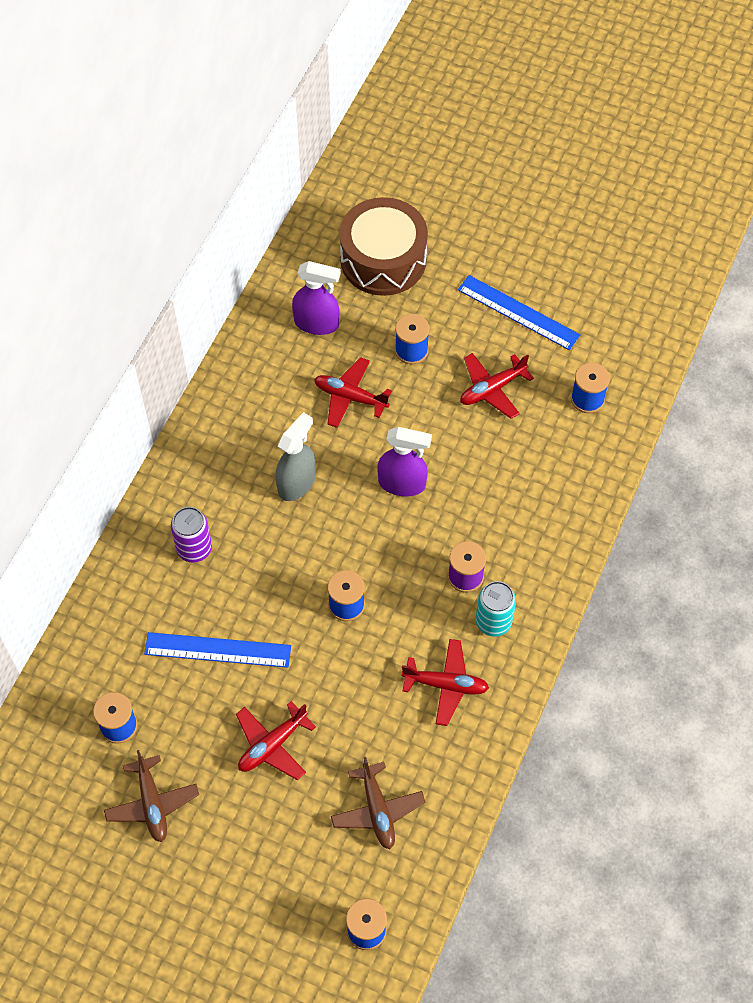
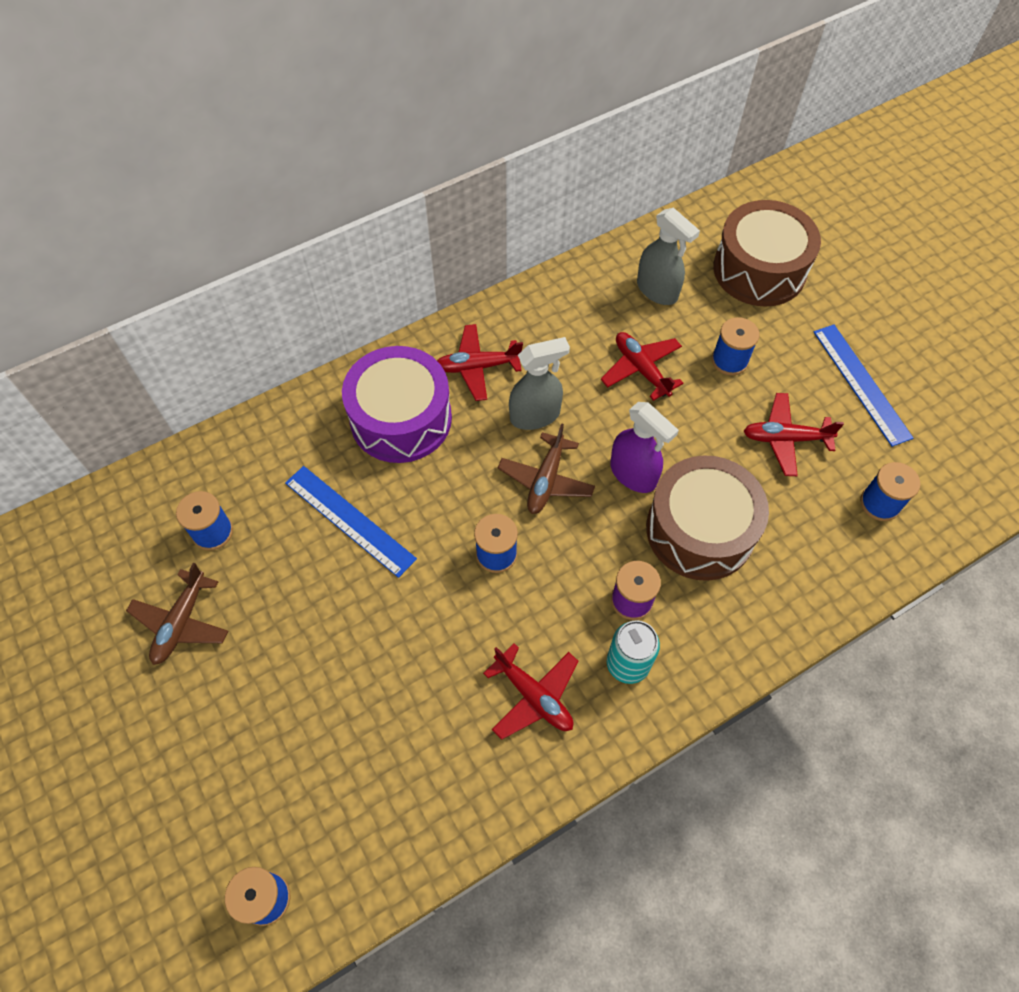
camera: 35 degrees right, 0 degrees up
purple can [171,507,212,562] -> purple drum [342,346,452,463]
red plane [236,701,316,780] -> red plane moved to [437,324,523,401]
purple spray bottle [292,261,341,335] -> grey spray bottle [637,208,700,305]
brown plane [331,757,425,849] -> brown plane moved to [498,423,595,514]
none -> brown drum [646,455,769,581]

